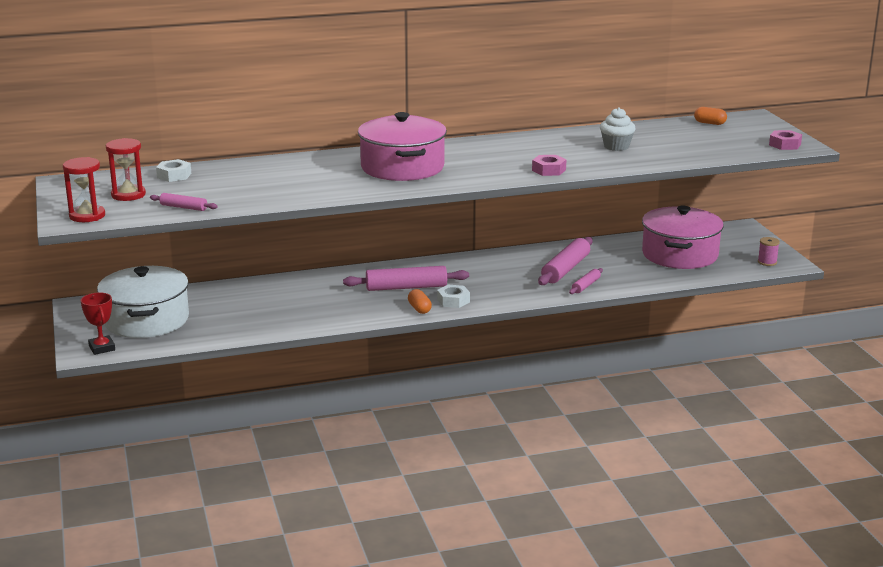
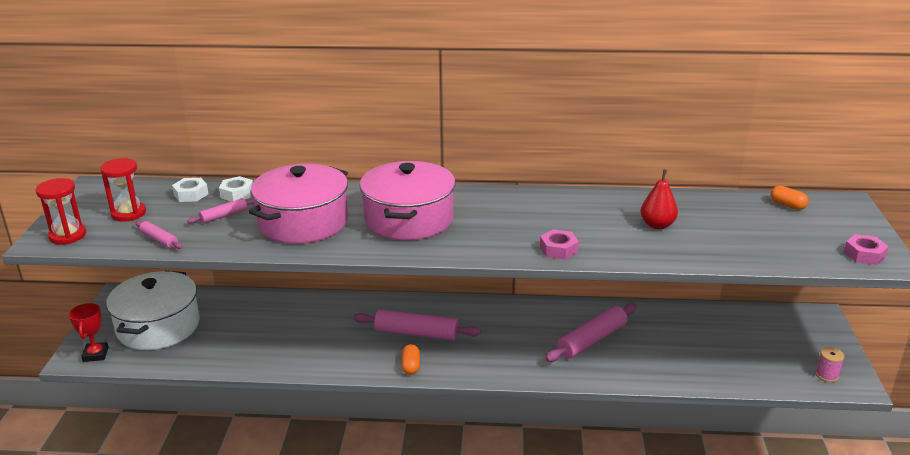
camera: 20 degrees right, 5 degrees up
white nut [437,285,470,308] -> white nut moved to [219,176,253,202]
pink rolling pin [569,268,603,294] -> pink rolling pin moved to [187,198,255,224]
white cupcake [600,107,636,151] -> red pear [641,169,678,229]
pink pot [642,206,724,269] -> pink pot moved to [249,164,348,244]

